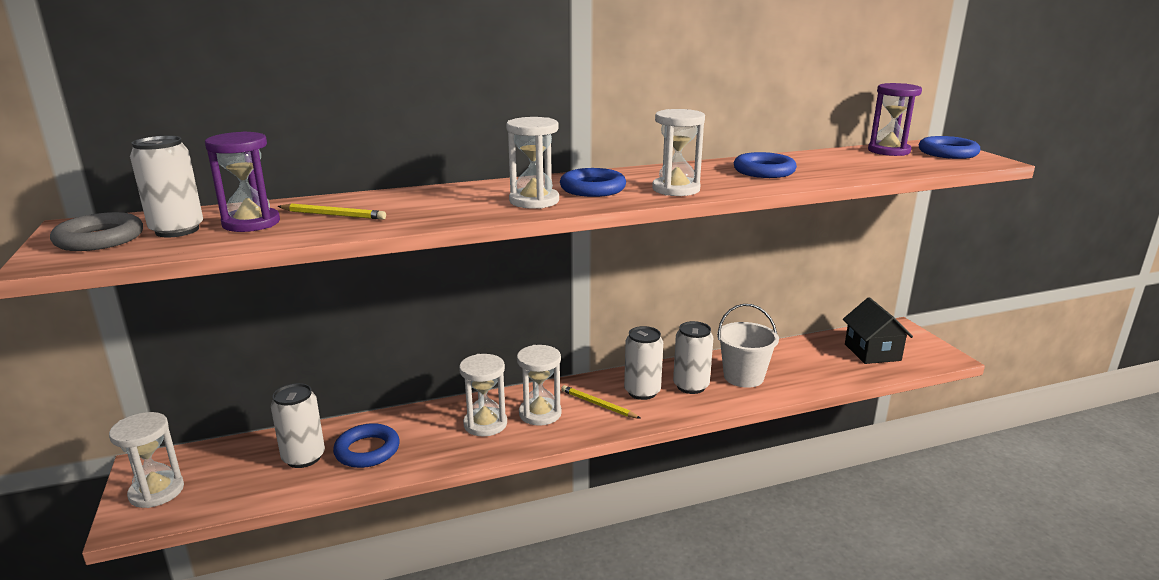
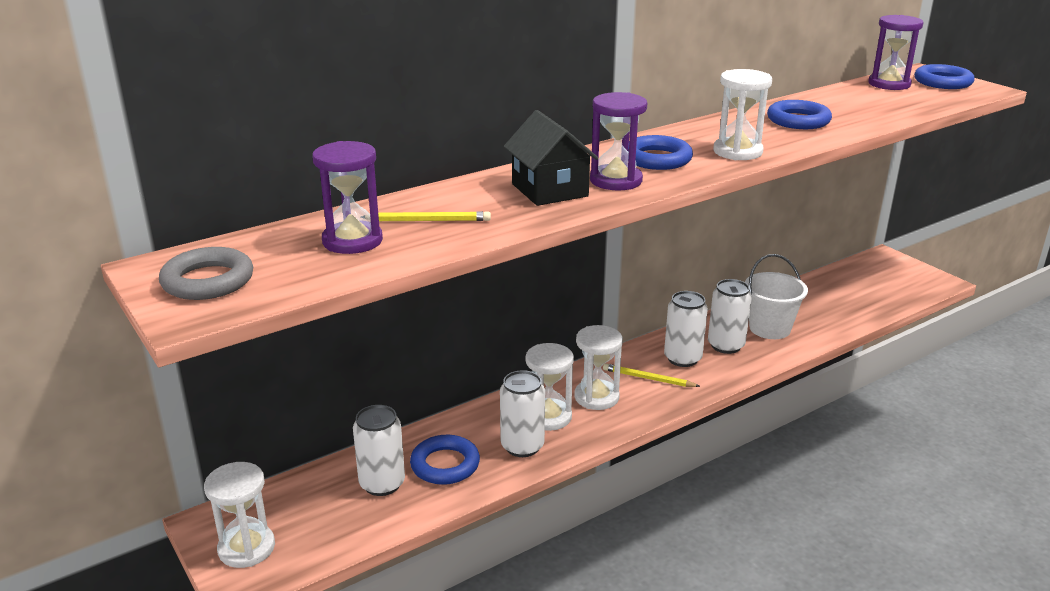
camera: 15 degrees left, 5 degrees up
white can [130,136,203,237] -> white can moved to [500,370,545,457]
white hourglass [506,117,559,209] -> purple hourglass [590,92,647,190]
black house [843,297,913,364] -> black house moved to [504,110,599,206]

